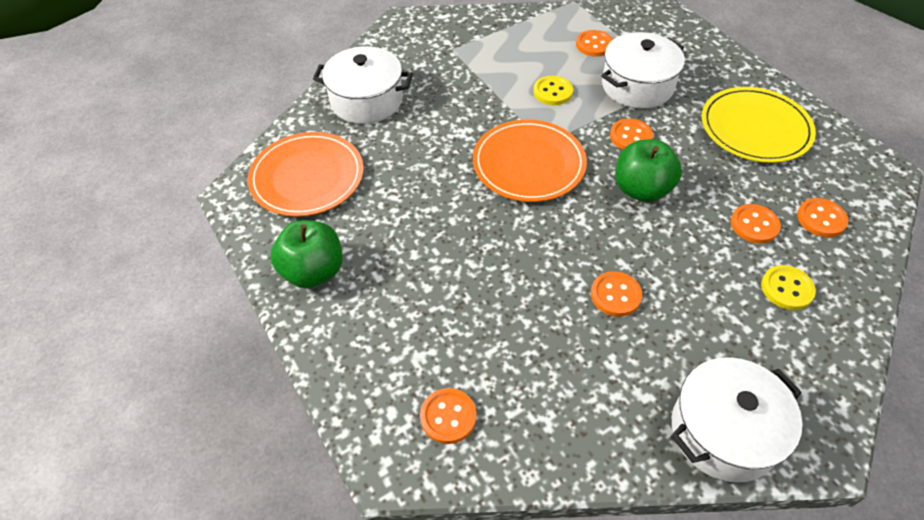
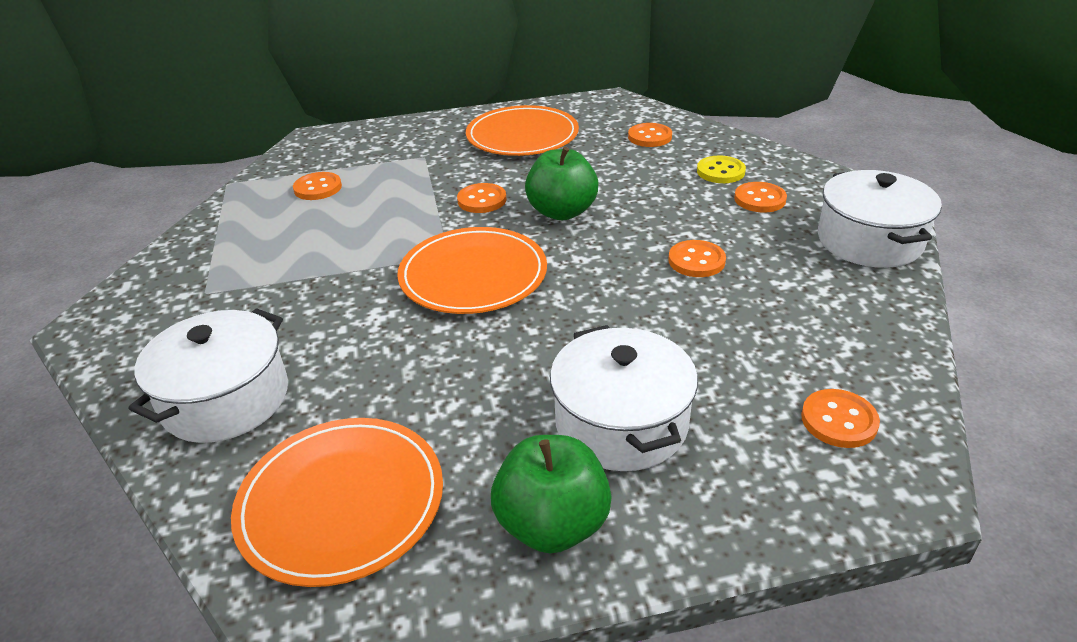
camera: 70 degrees left, 15 degrees down
yellow button [533,76,573,105] -> none
white pot [601,32,685,109] -> white pot moved to [550,325,698,471]
yellow plate [702,87,816,163] -> orange plate [466,105,579,156]
orange button [731,204,781,244] -> orange button moved to [734,182,787,212]

